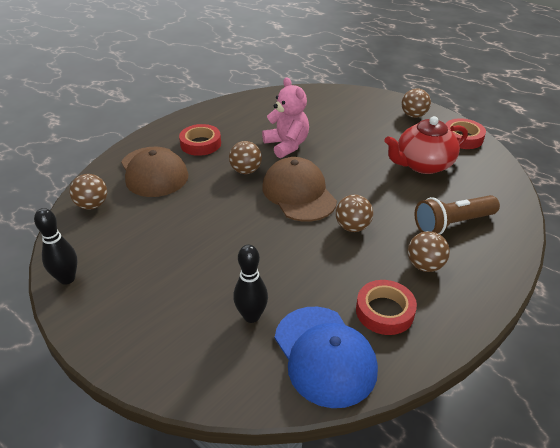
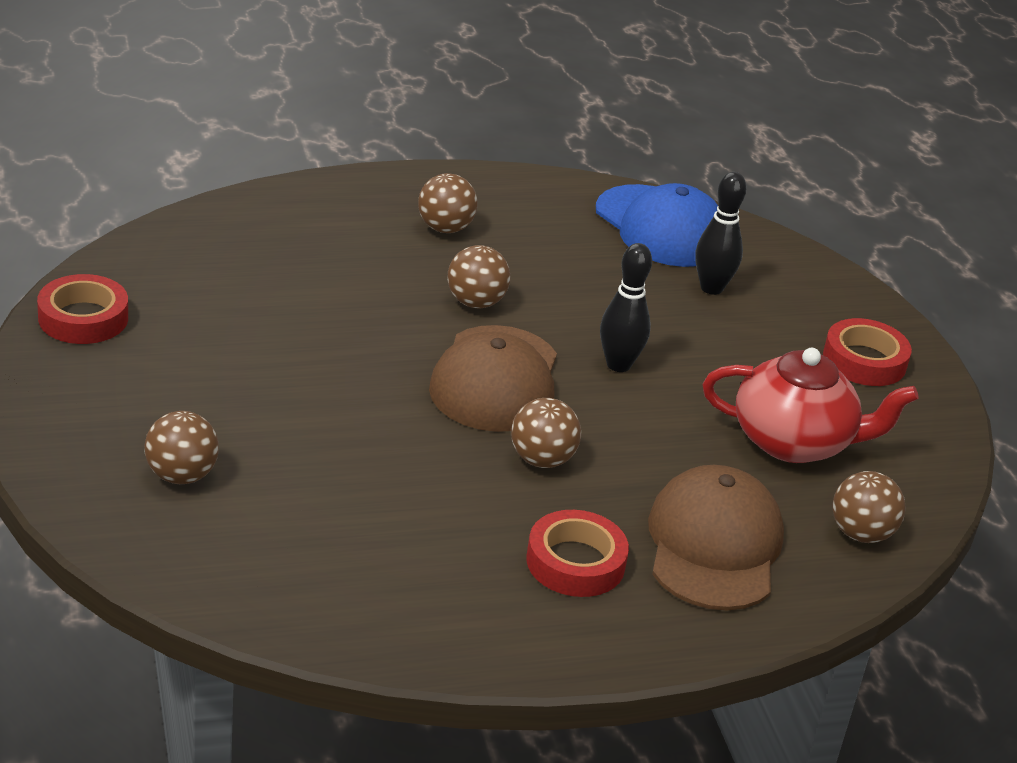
camera: 150 degrees left, 5 degrees down
black bowling pin [34,208,77,285] -> black bowling pin moved to [600,243,652,372]
pink teddy bear [262,77,309,158] -> none
blue cap [275,307,378,408] -> blue cap turned 135 degrees clockwise [596,183,718,267]
red tape [356,280,417,335] -> red tape moved to [823,318,912,386]
red teapot [384,116,468,174] -> red teapot moved to [703,348,919,463]
brown ball [401,88,431,118] -> brown ball moved to [144,411,219,484]
brown flashlight [415,195,500,235] -> none

